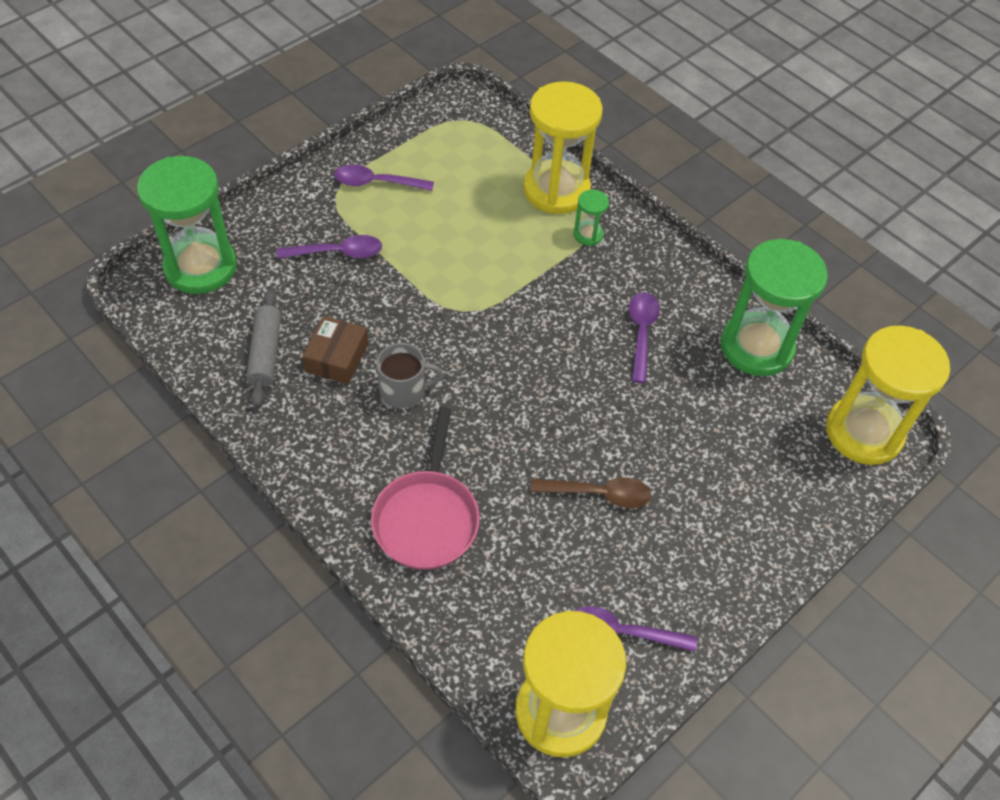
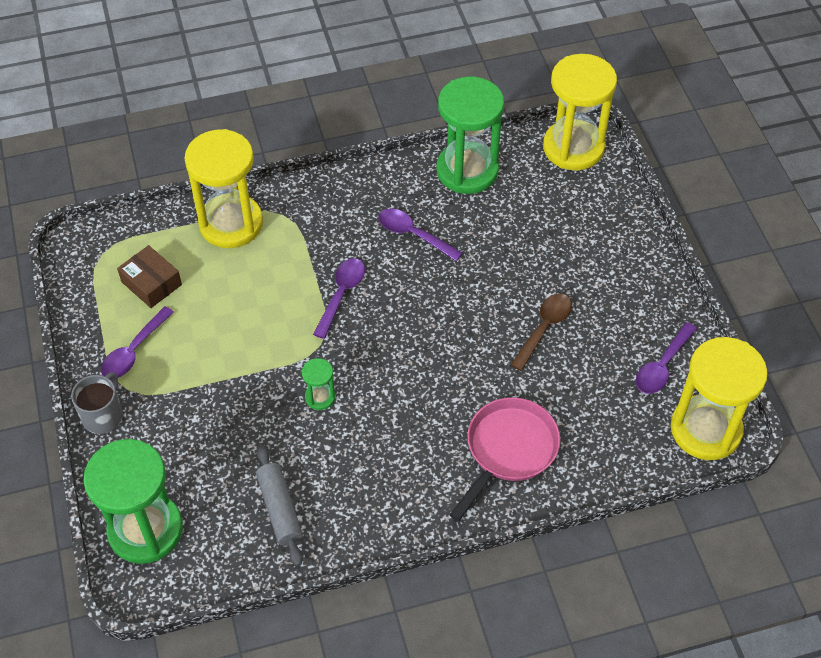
camera: 60 degrees left, 0 degrees up
grey rolling pin [246,289,281,407] -> grey rolling pin turned 45 degrees clockwise [256,445,303,566]
purple spoon [277,235,382,259] -> purple spoon moved to [313,258,365,339]
brown box [302,316,368,384] -> brown box moved to [117,245,182,308]
pink pan [371,407,480,570] -> pink pan turned 90 degrees counterclockwise [450,397,560,521]
grey mug [376,343,443,409] -> grey mug moved to [71,372,123,434]
green hourglass [574,190,609,246] -> green hourglass moved to [302,358,335,410]

